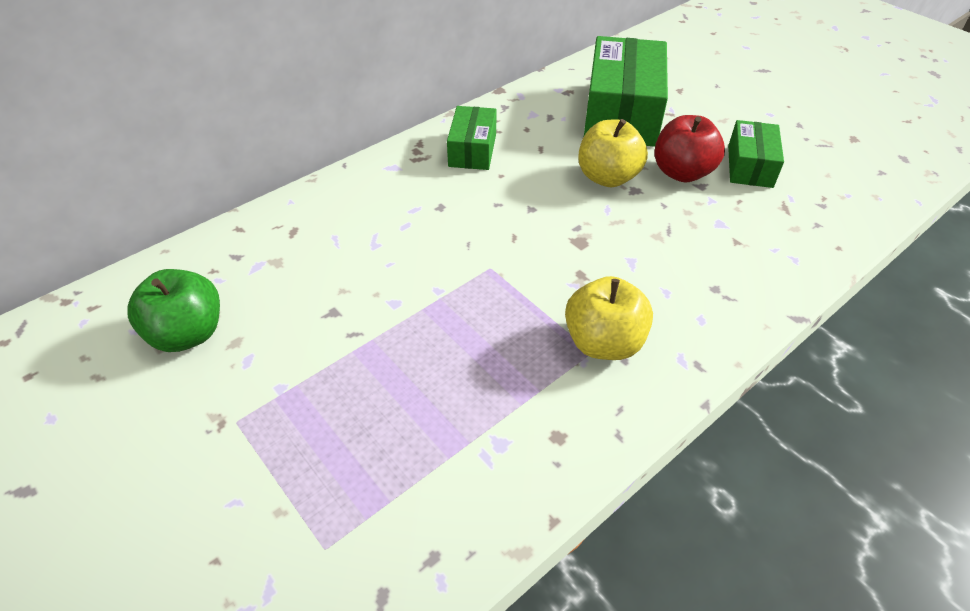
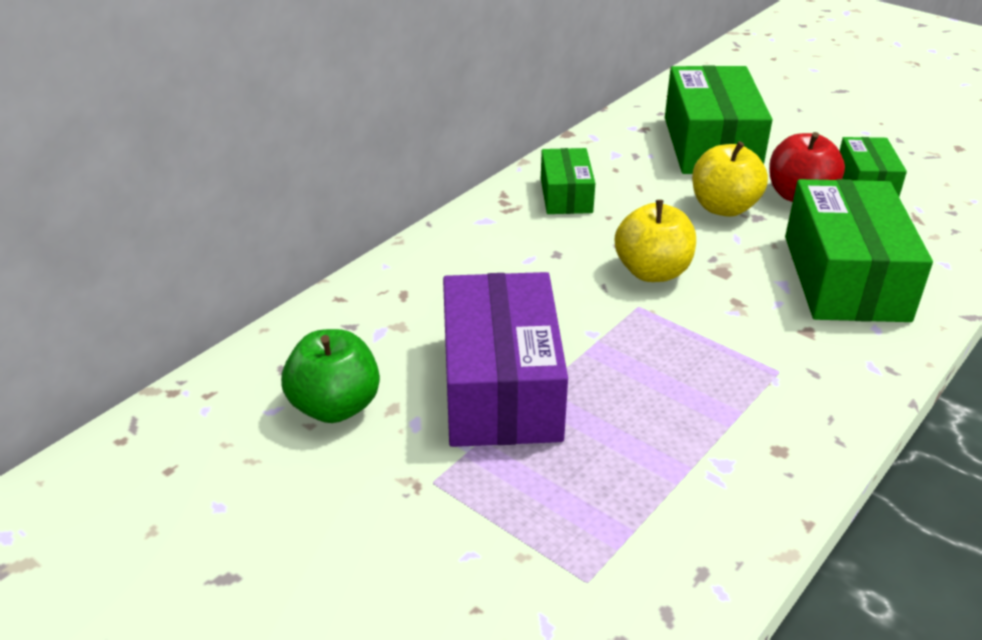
camera: 10 degrees left, 10 degrees down
yellow apple [565,276,653,360] -> yellow apple moved to [615,200,696,282]
none -> purple box [443,272,568,447]
none -> green box [785,179,933,322]

